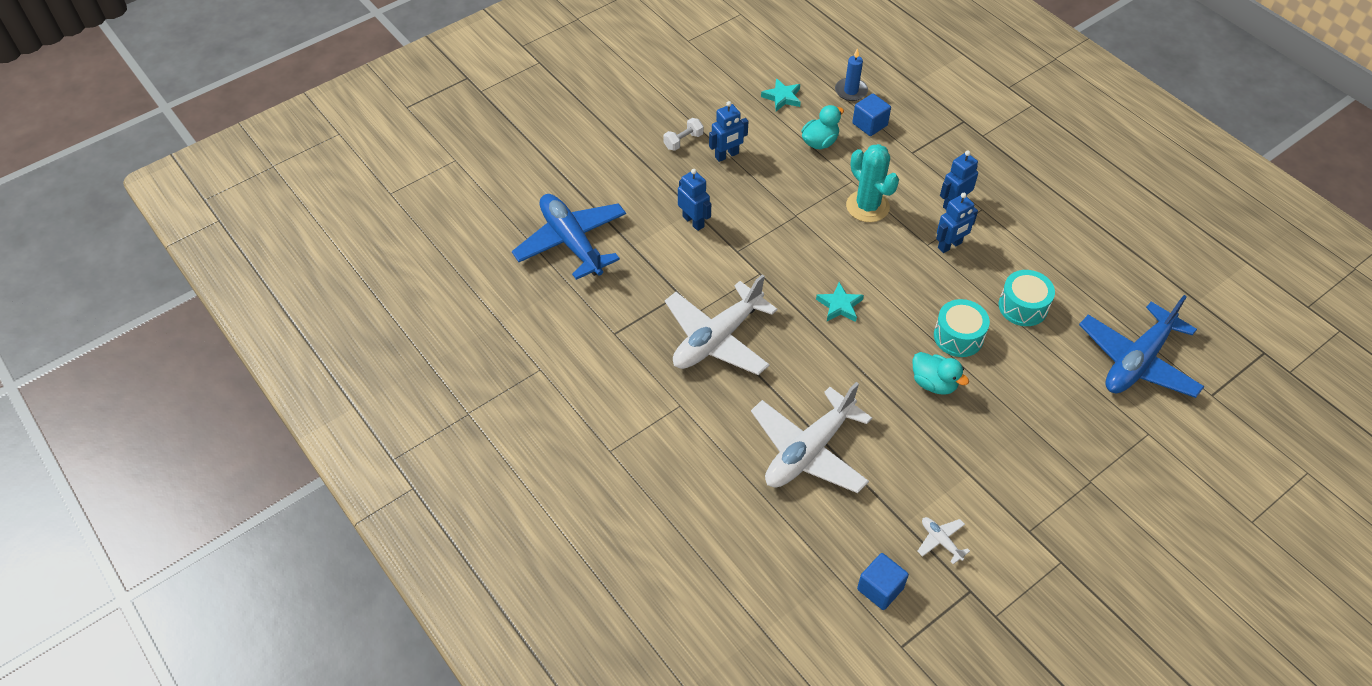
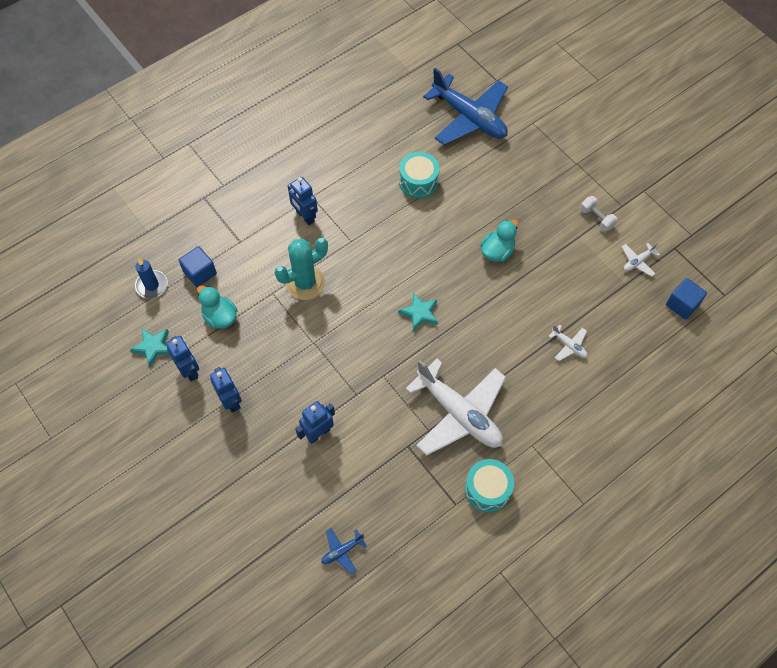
camera: 90 degrees left, 10 degrees up
blue plane [512,194,626,280] -> blue plane [321,528,367,574], size x0.41
white dumbbell [663,118,704,151] -> white dumbbell moved to [580,196,617,231]
white plane [751,382,872,493] -> white plane [548,324,588,361], size x0.41
turquoise drum [934,299,990,357] -> turquoise drum moved to [465,459,514,513]
blue robot [936,193,978,253] -> blue robot moved to [166,336,199,381]

